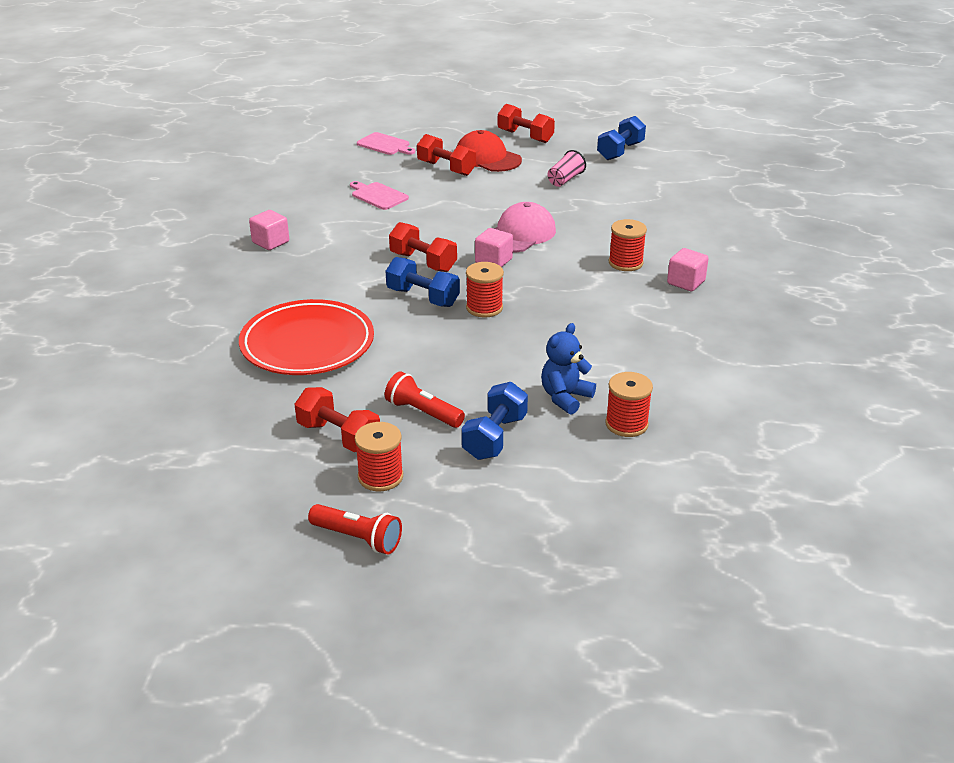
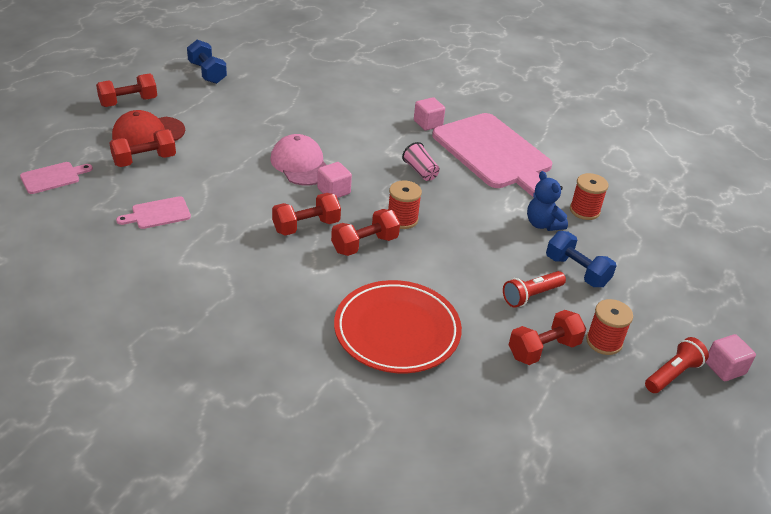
camera: 70 degrees left, 5 degrees up
pink cube [249,210,289,250] -> pink cube moved to [705,334,756,381]
blue dumbbell [386,257,460,307] -> red dumbbell [331,209,400,256]
pink cup [548,150,586,187] -> pink cup moved to [402,142,440,181]
red spool [609,219,647,271] -> none
none -> pink cutting board [432,113,552,197]

